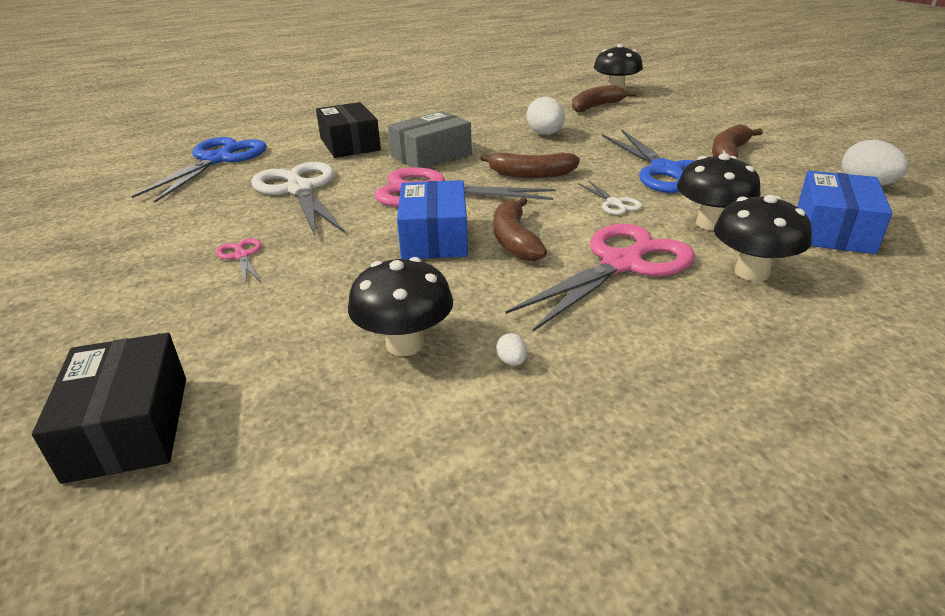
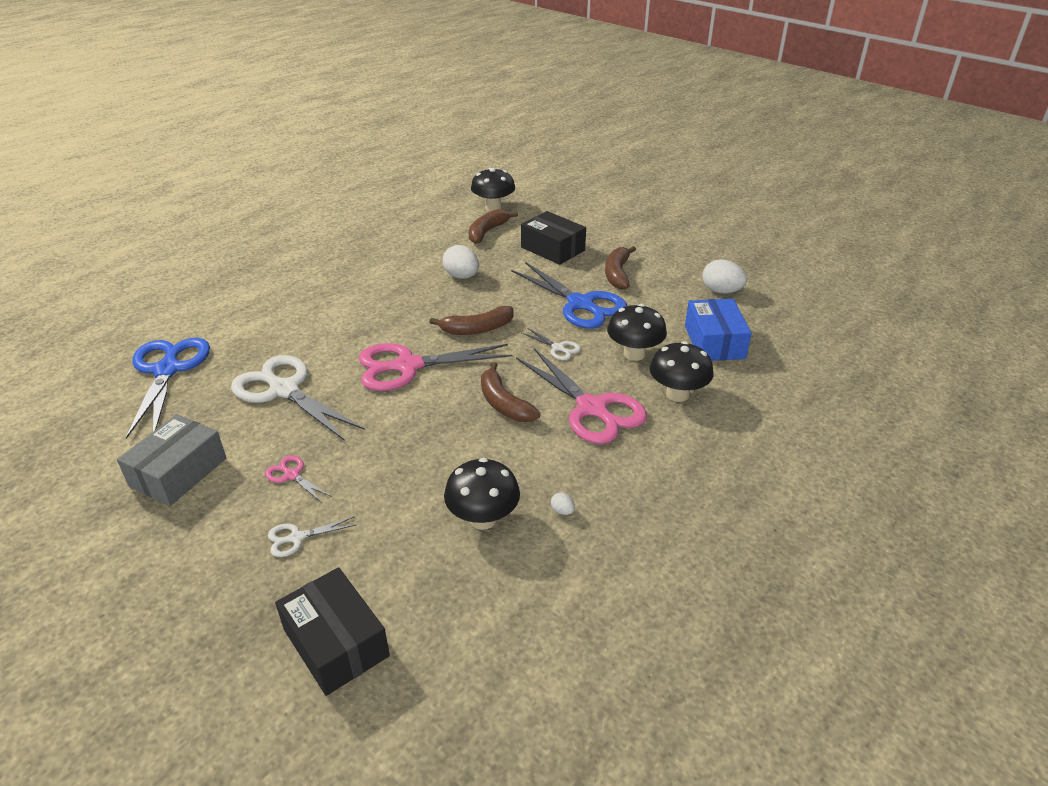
camera: 25 degrees left, 5 degrees up
black box [316,102,381,158] -> black box moved to [521,211,586,265]
grey box [388,111,472,168] -> grey box moved to [117,414,226,506]
blue box [397,180,468,259] -> none
pink scissors [505,224,695,331] -> pink scissors turned 120 degrees clockwise [516,348,647,444]
none -> white scissors [268,516,357,557]

